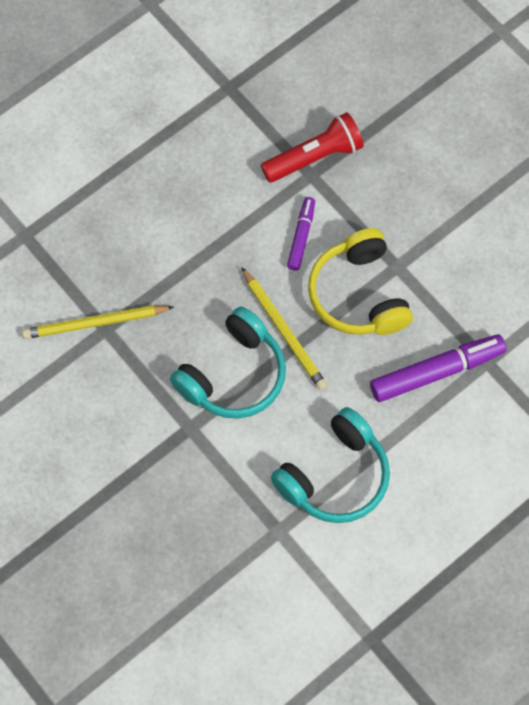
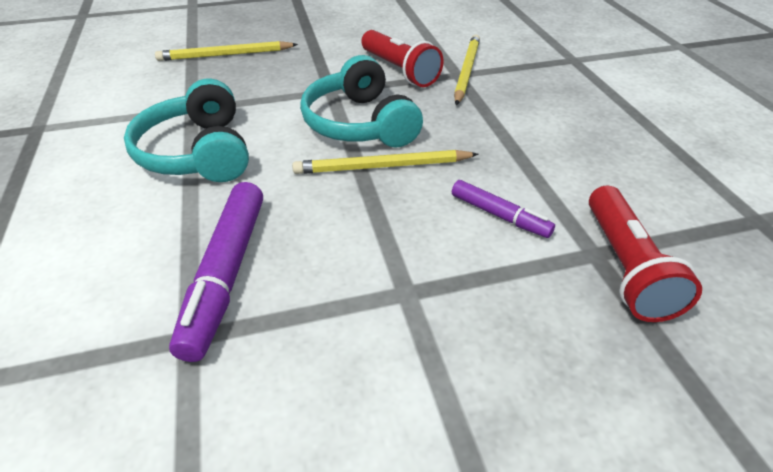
camera: 115 degrees right, 25 degrees down
yellow headphones [308,228,413,335] -> none
none -> yellow pencil [155,41,298,61]
none -> red flashlight [361,30,444,87]

